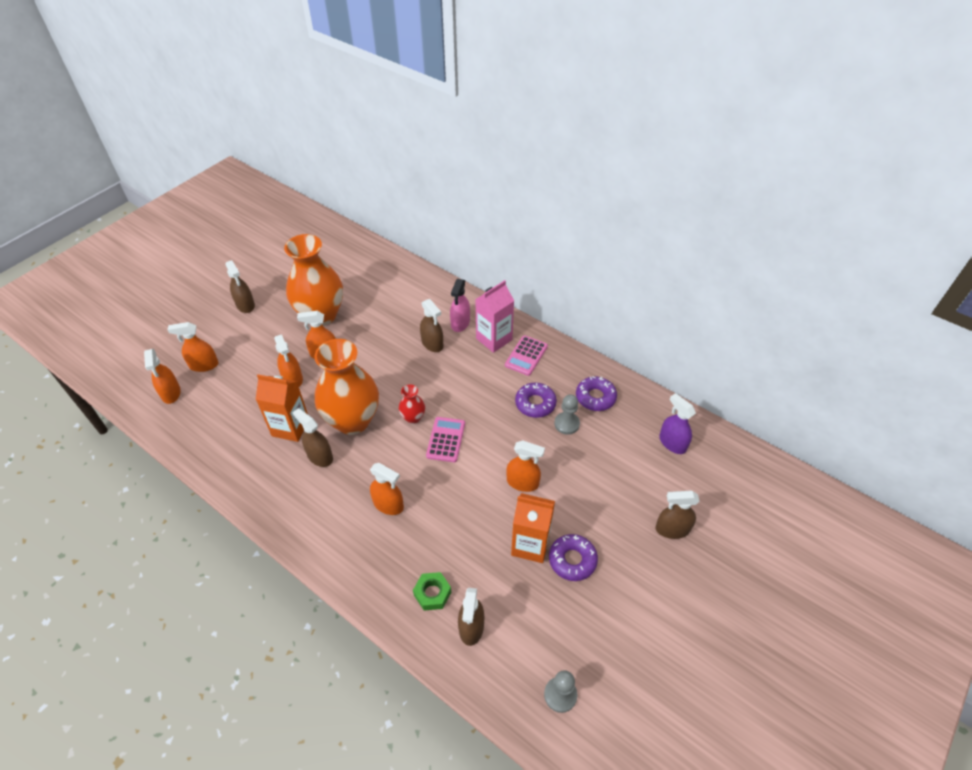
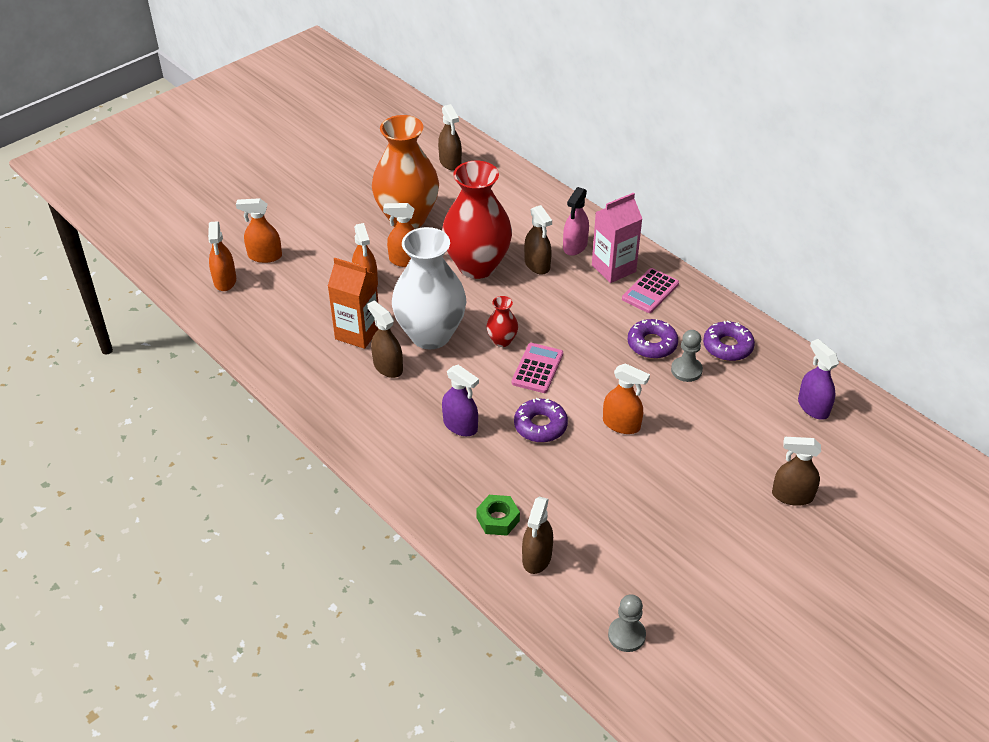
camera: 10 degrees right, 5 degrees down
brown spray bottle [225,260,255,313] -> brown spray bottle moved to [438,104,462,170]
orange vase [314,339,379,435] -> white vase [392,227,466,349]
orange spray bottle [370,463,404,515] -> purple spray bottle [442,365,479,436]
orange carton [511,493,555,563] -> none
purple donut [549,534,598,581] -> purple donut moved to [514,398,568,443]
none -> red vase [442,161,512,279]

